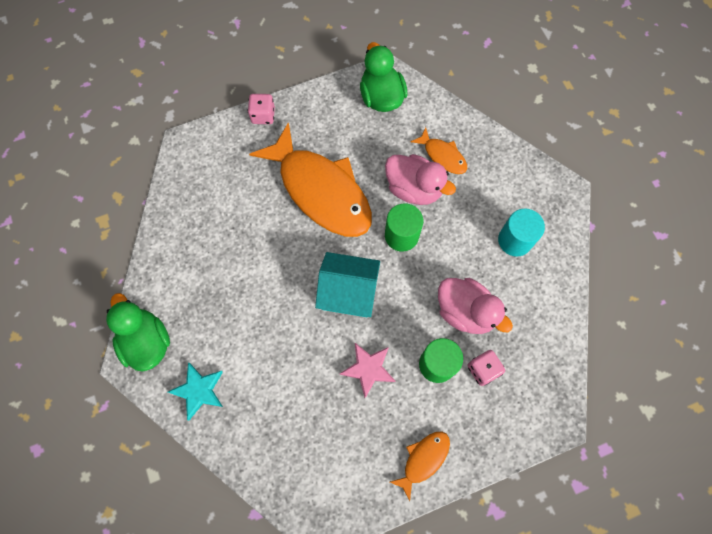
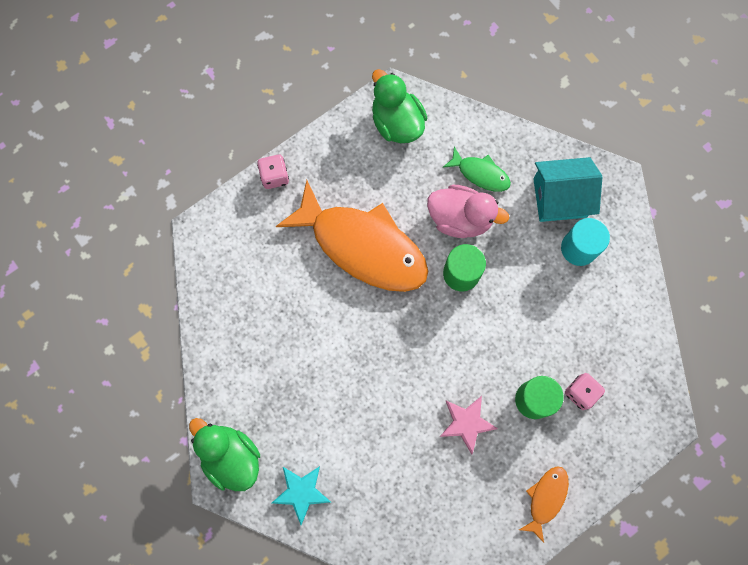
camera: 15 degrees left, 5 degrees up
turquoise house [315,252,380,317] -> turquoise house moved to [533,157,603,222]
orange fish [411,127,467,174] -> green fish [443,146,511,192]
pink duck [438,278,513,334] -> none

